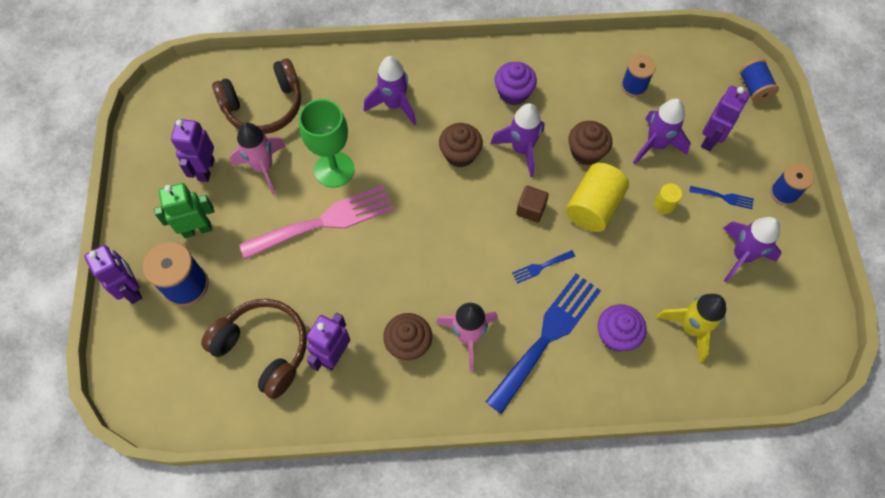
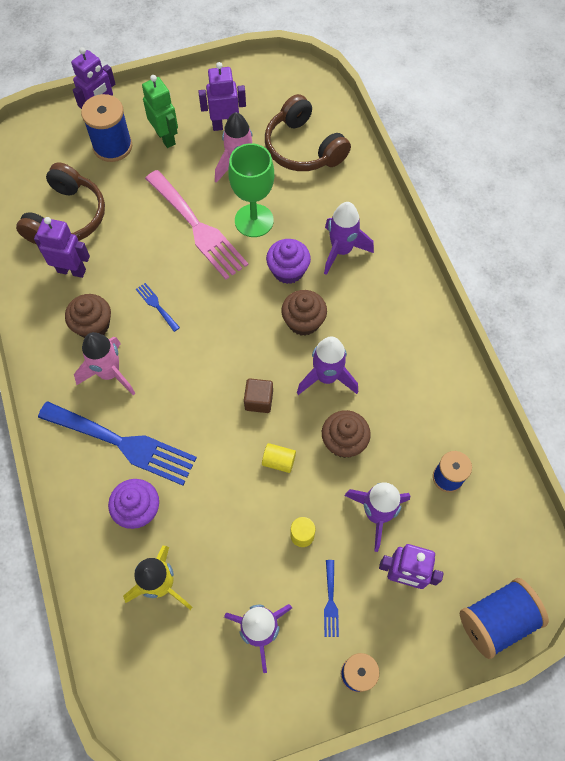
camera: 75 degrees right, 0 degrees up
purple cupcake [495,62,537,105] -> purple cupcake moved to [266,239,311,284]
blue fork [512,250,575,284] -> blue fork moved to [136,283,180,332]
yellow cylinder [566,163,629,232] -> yellow cylinder [262,443,296,473], size x0.49
blue spool [740,59,779,103] -> blue spool [460,578,549,659], size x1.55

